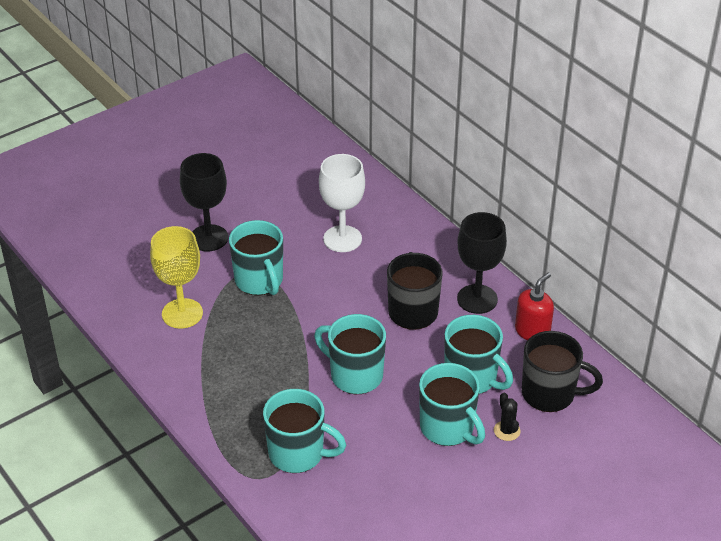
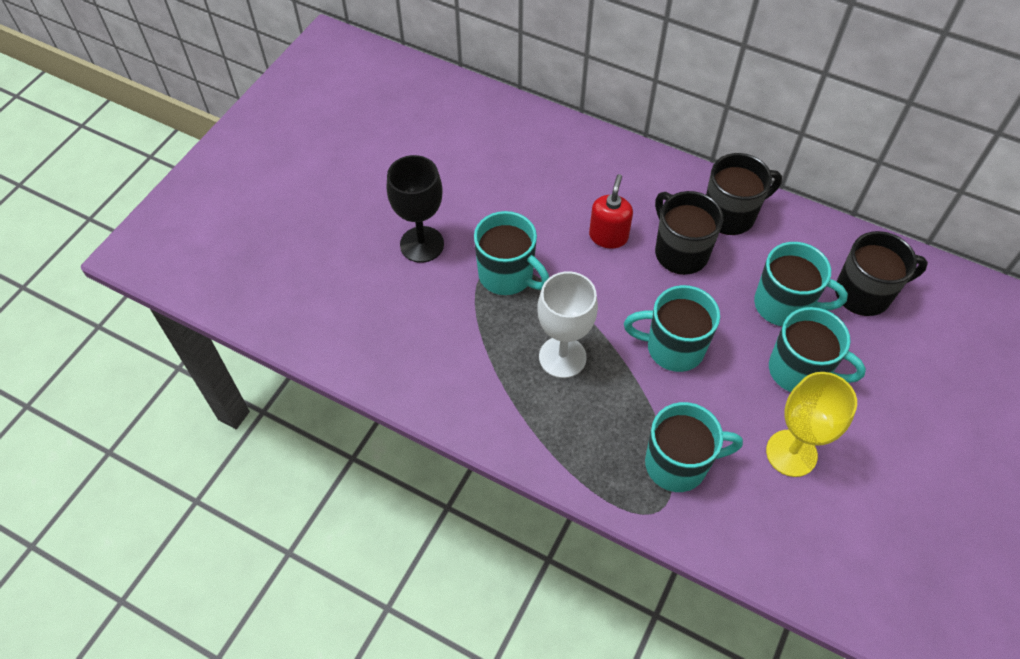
camera: 25 degrees left, 15 degrees up
yellow goblet [150,226,203,329] -> yellow goblet moved to [766,372,857,477]
white goblet [319,154,365,252] -> white goblet moved to [537,271,598,378]
black goblet [457,212,507,314] -> black mug [706,153,782,235]
black cactus [494,392,521,441] -> none
red soap dispenser [515,272,554,341] -> red soap dispenser moved to [589,174,633,248]

